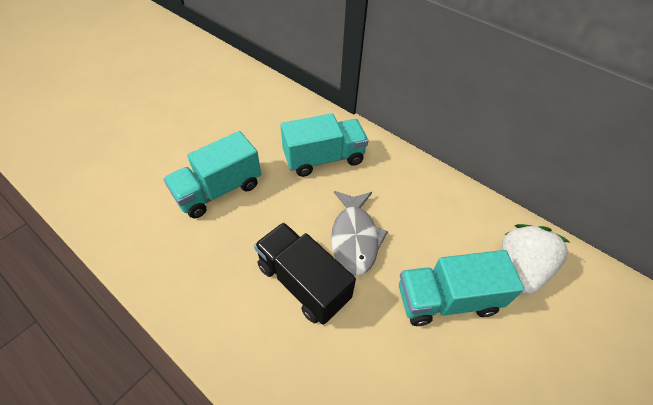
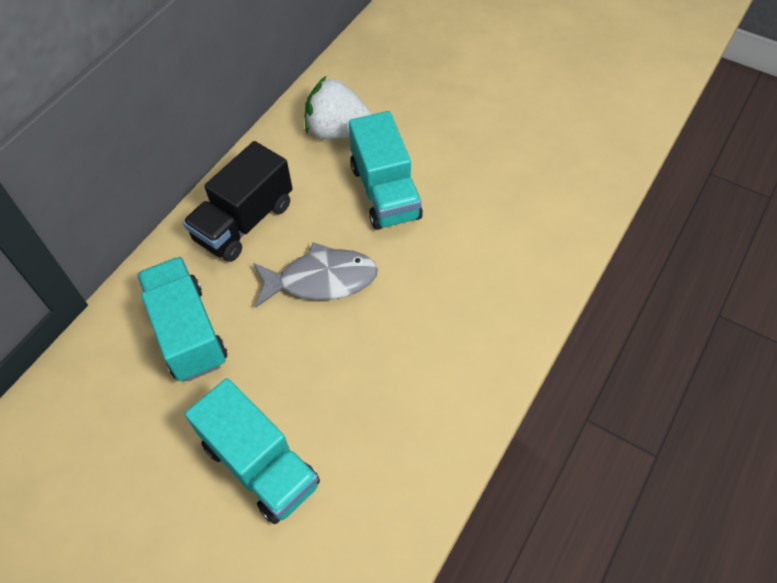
camera: 95 degrees left, 5 degrees up
black truck [254,222,356,325] -> black truck moved to [183,141,293,262]

